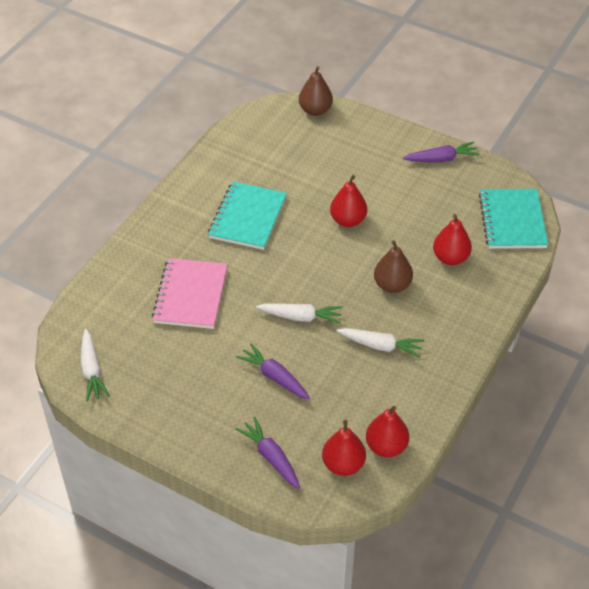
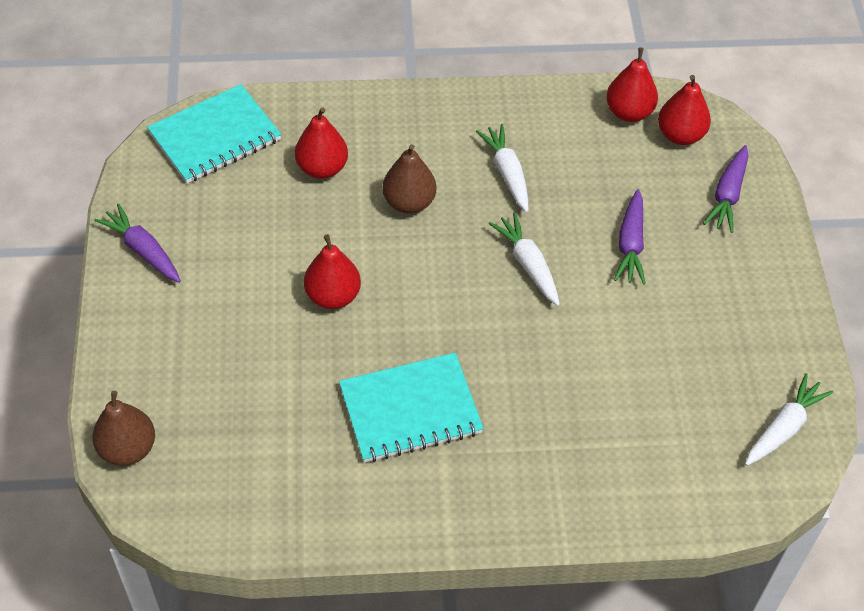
camera: 125 degrees left, 5 degrees up
pink notebook [152,258,228,329] -> none

